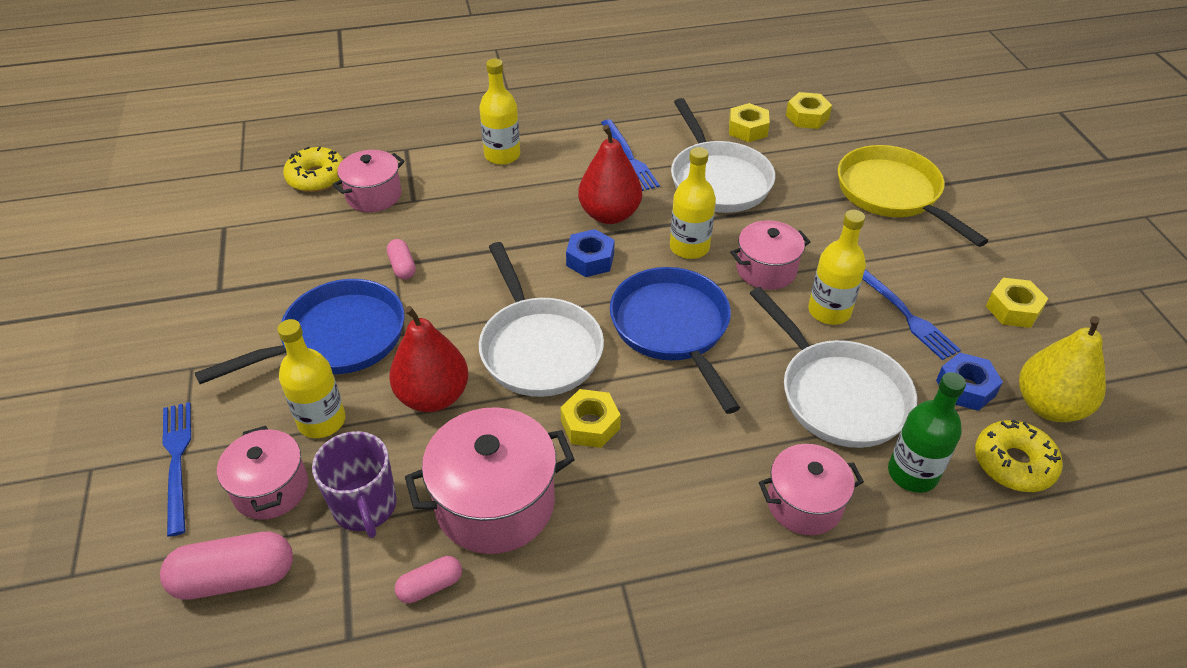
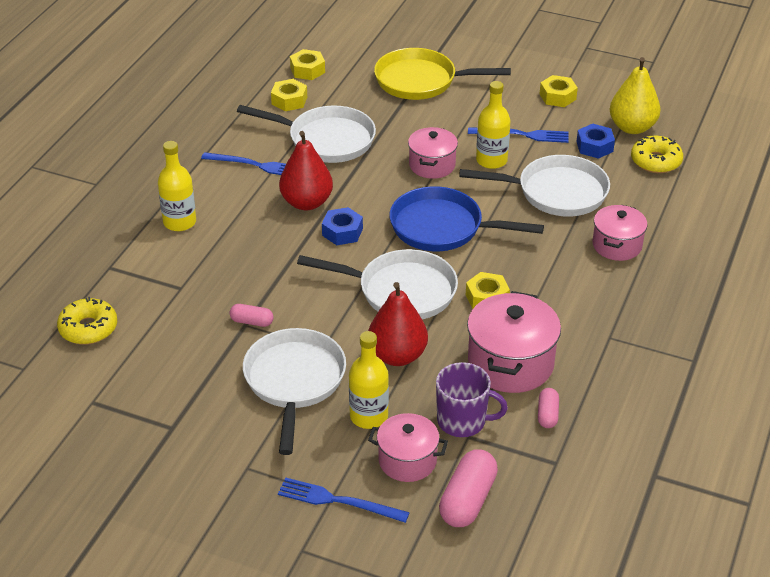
camera: 55 degrees left, 5 degrees down
blue pan [195,279,405,384] -> white pan [243,328,346,455]
pink pot [332,150,405,212] -> none
yellow bottle [670,147,716,259] -> none
green bottle [888,372,966,493] -> none

